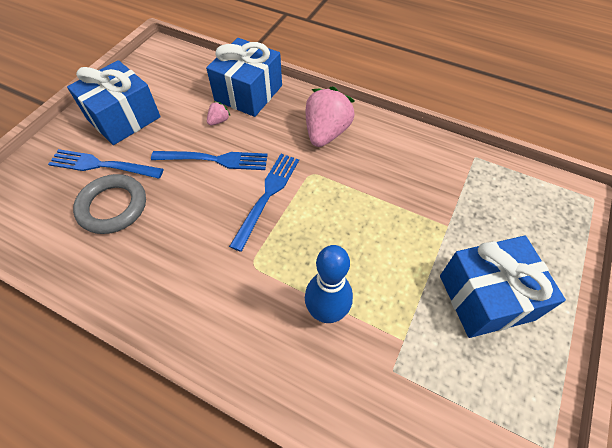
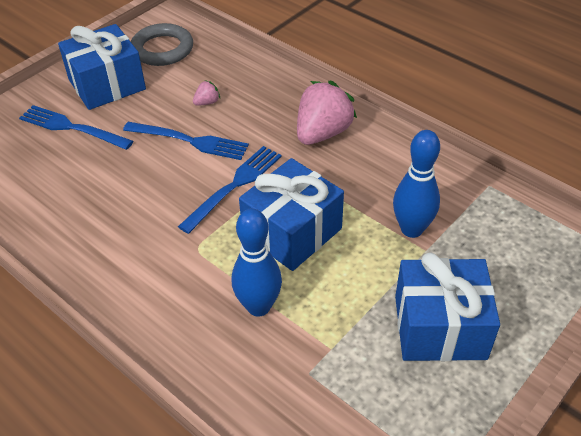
camera: 15 degrees right, 10 degrees down
grey ring [73,174,146,234] -> grey ring moved to [131,23,193,66]
blue gift [206,38,282,117] -> blue gift moved to [239,158,344,271]
none -> blue bowling pin [393,130,440,238]

